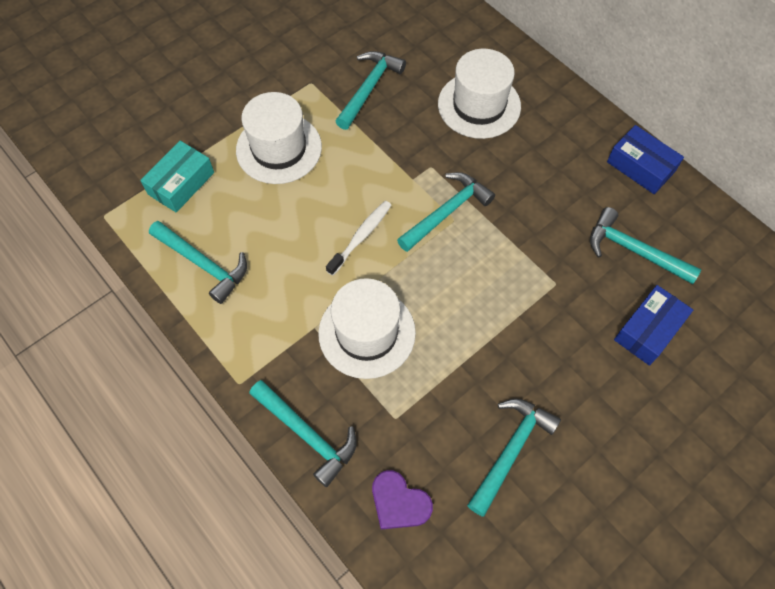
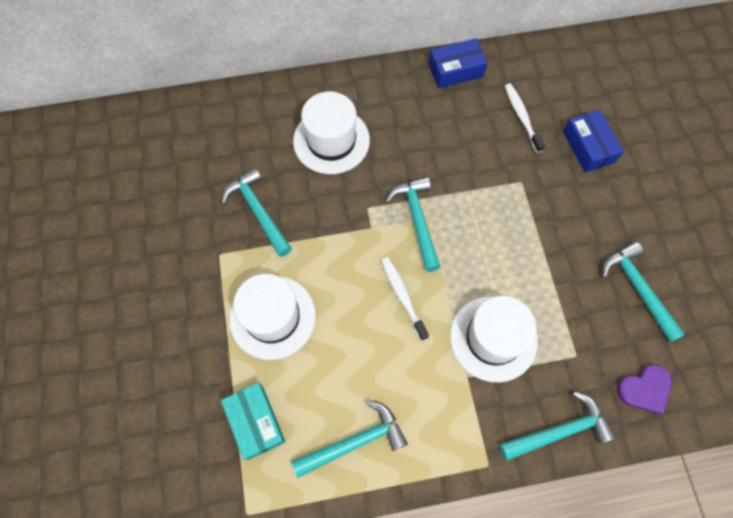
camera: 60 degrees left, 5 degrees up
turquoise hammer [590,207,701,284] -> white toothbrush [505,84,545,153]

